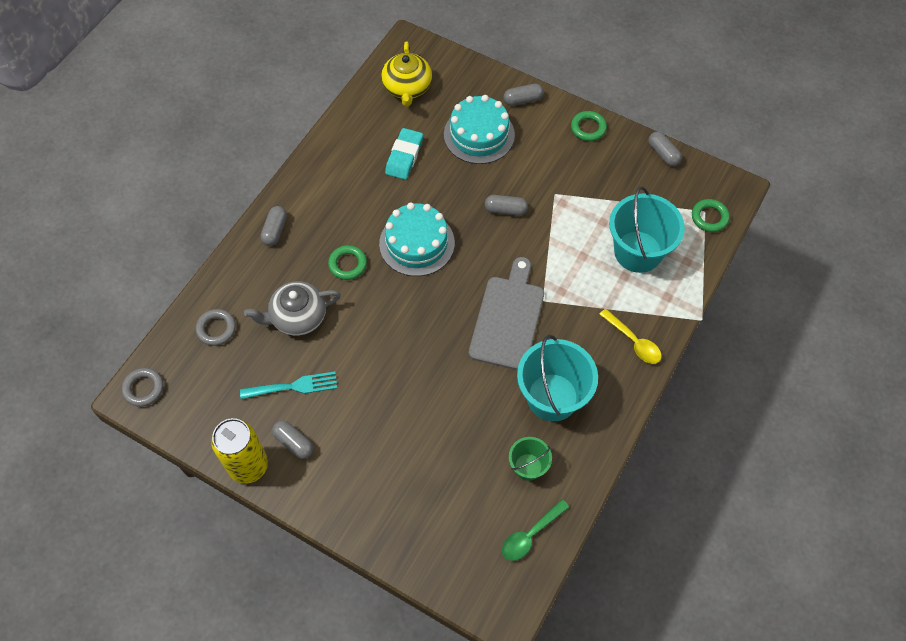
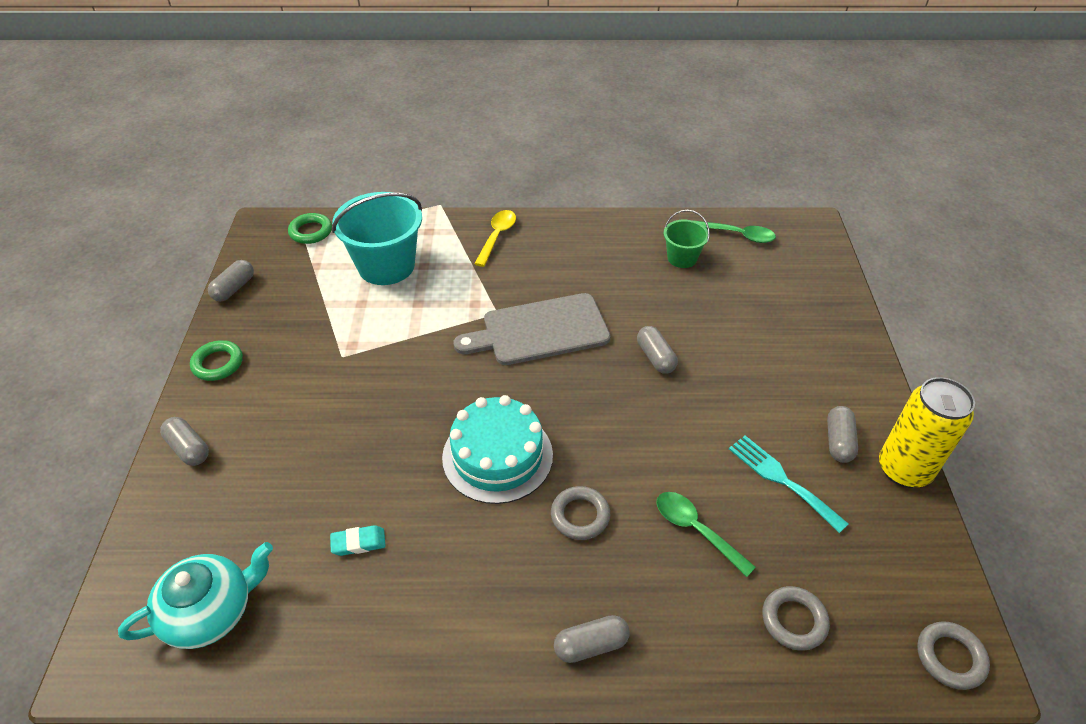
camera: 120 degrees left, 15 degrees down
grey teapot [244,281,341,336] -> green spoon [657,492,756,577]
green ring [328,245,367,280] -> grey ring [551,486,610,540]
yellow teapot [381,42,432,107] -> turquoise teapot [118,542,273,649]
turquoise eraser [385,128,423,180] -> turquoise eraser [330,525,385,556], size x0.59
turquoise cake [444,95,515,164] -> none
grey capsule [485,195,528,216] -> grey capsule moved to [637,326,678,374]
turquoise bucket [517,335,598,422] -> none

